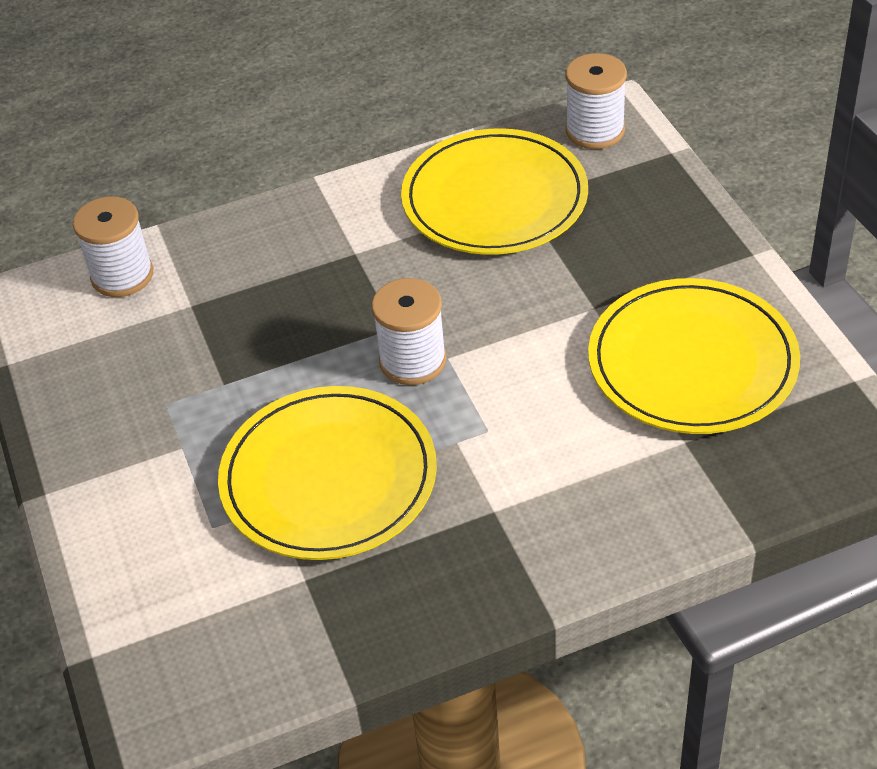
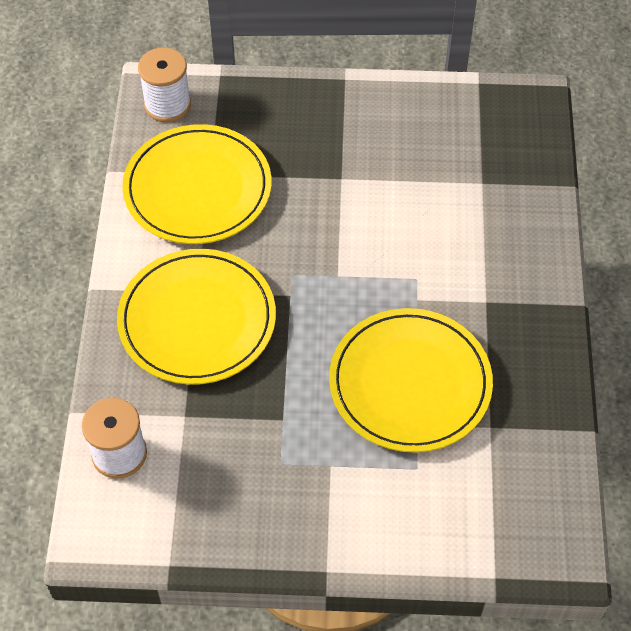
camera: 70 degrees left, 10 degrees up
white spool [372,278,447,385] -> none
yellow plate [588,278,800,434] -> yellow plate moved to [117,249,276,385]

